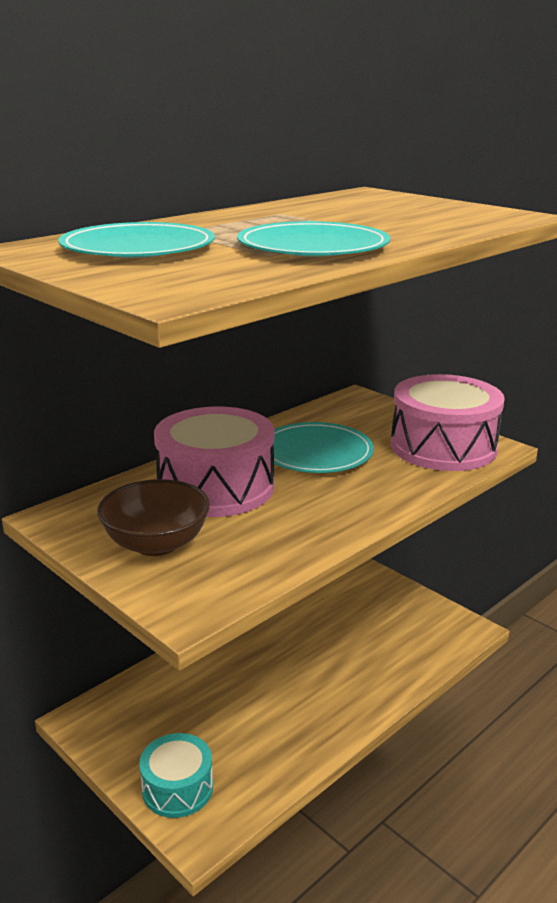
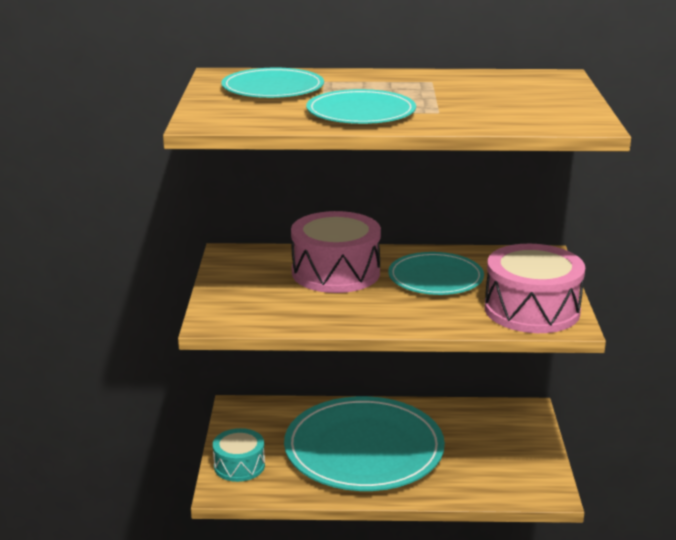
camera: 45 degrees right, 0 degrees up
brown bowl [97,479,210,556] -> none
none -> turquoise plate [284,396,445,491]

